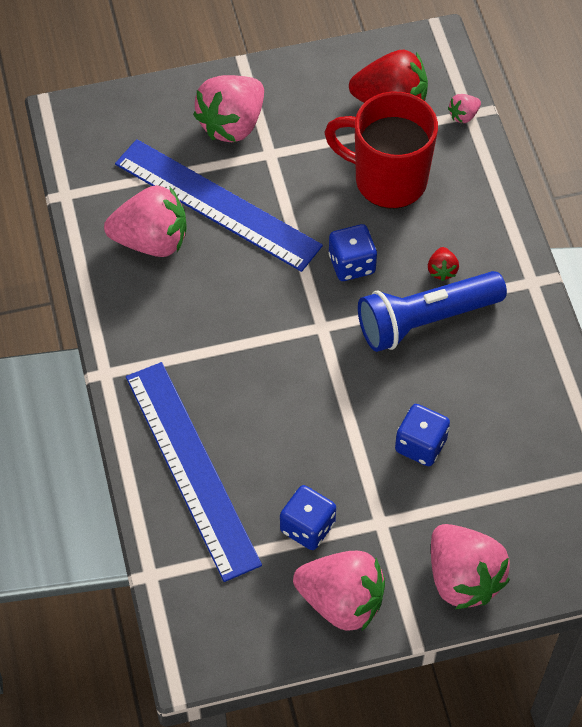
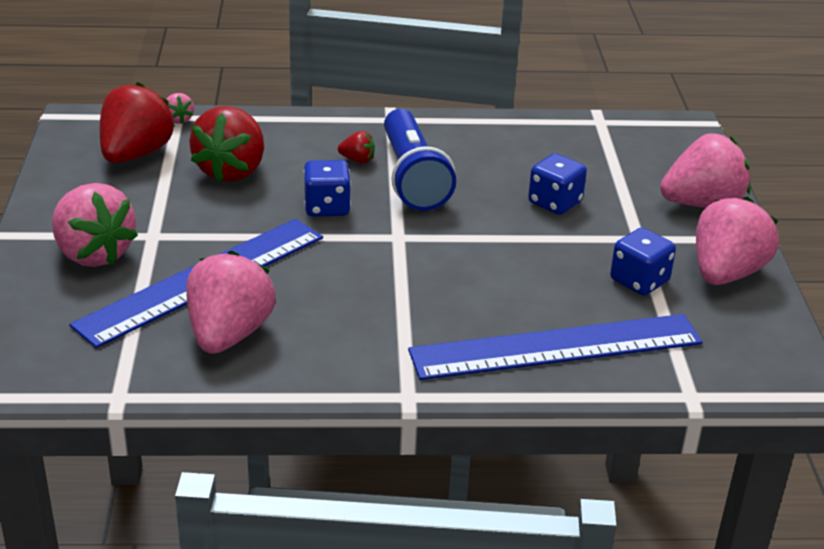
camera: 80 degrees left, 25 degrees down
red mug [324,92,438,209] -> red strawberry [189,106,264,182]

